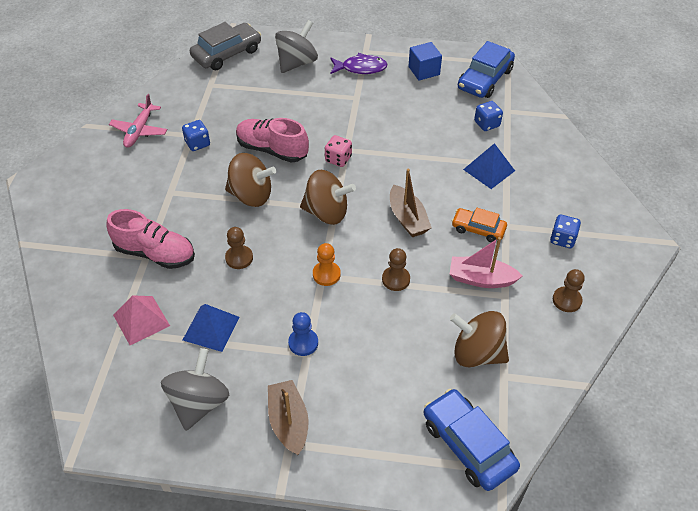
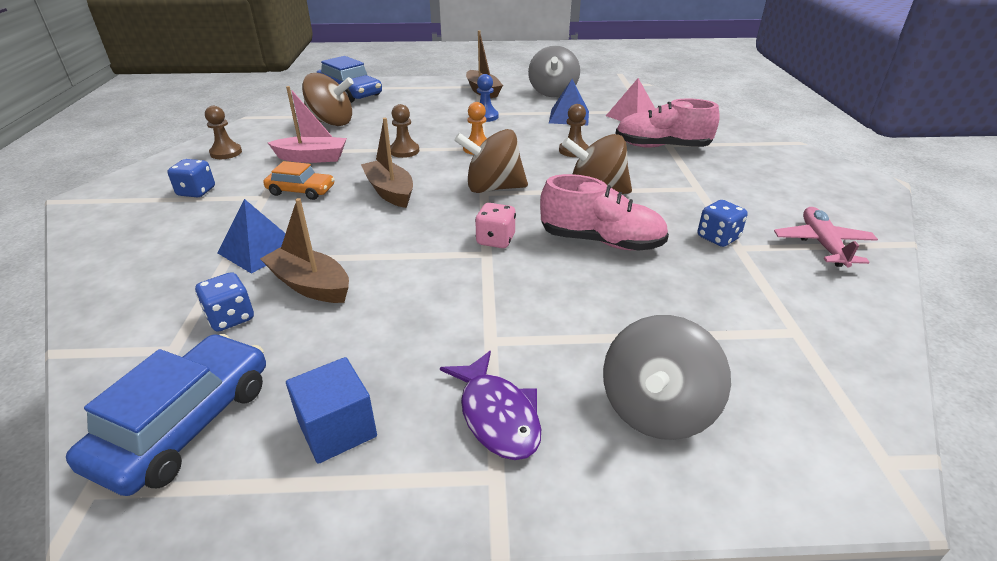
camera: 170 degrees right, 15 degrees down
grey car [190,22,261,70] -> none
purple fish [330,53,388,74] -> purple fish turned 105 degrees counterclockwise [440,351,541,460]
none -> brown boat [260,198,349,303]

